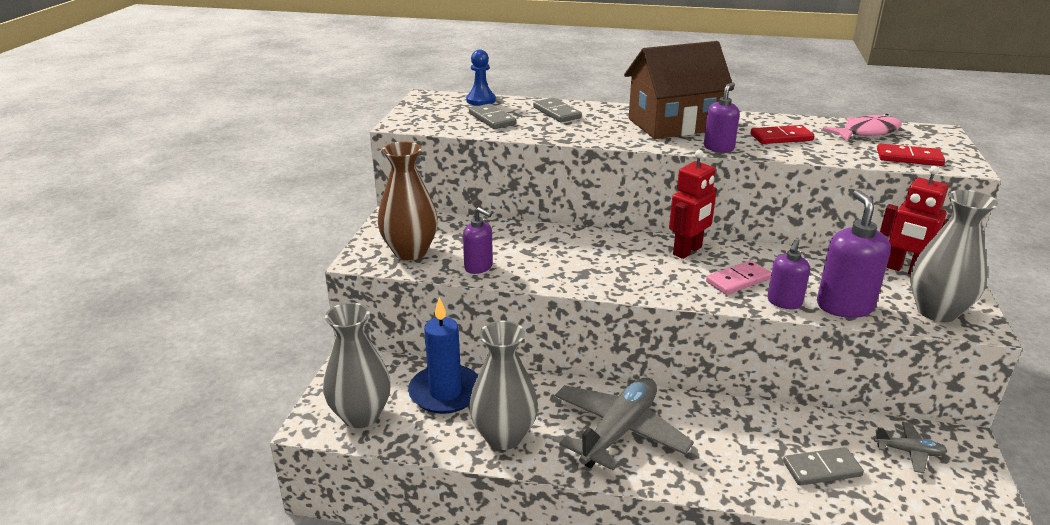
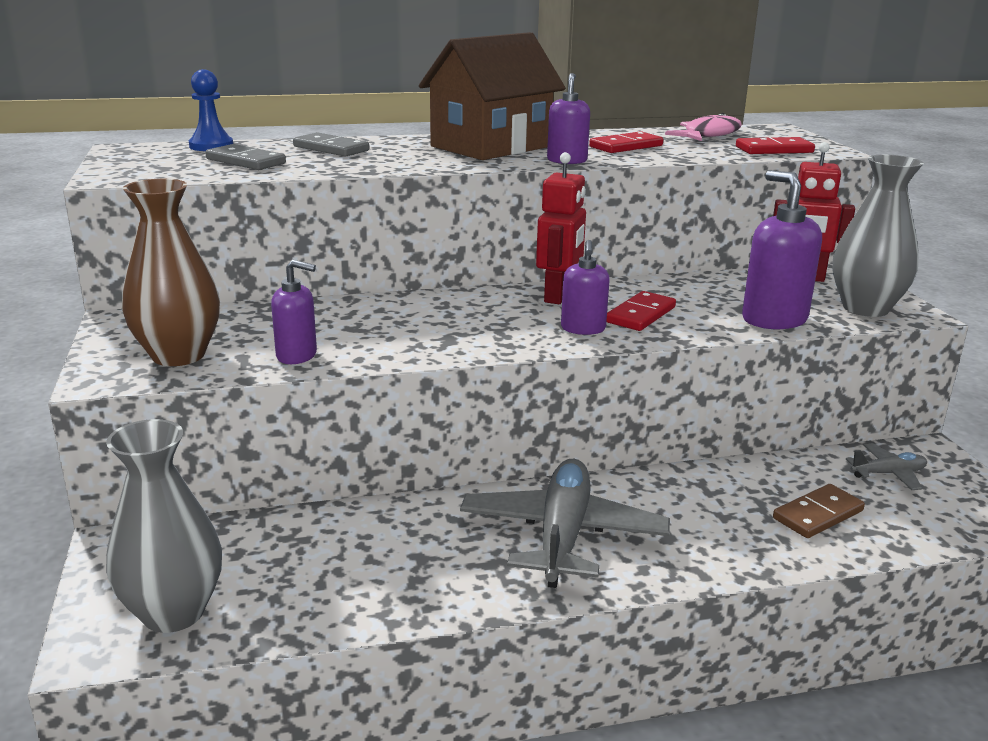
camera: 25 degrees left, 5 degrees down
blue candle [408,297,478,414] -> none
grey vase [469,321,538,450] -> none
pink domino [706,260,771,295] -> red domino [606,291,676,331]
purple soap dispenser [767,240,810,309] -> purple soap dispenser moved to [561,240,610,335]
grey domino [783,447,864,485] -> brown domino [773,484,865,538]

